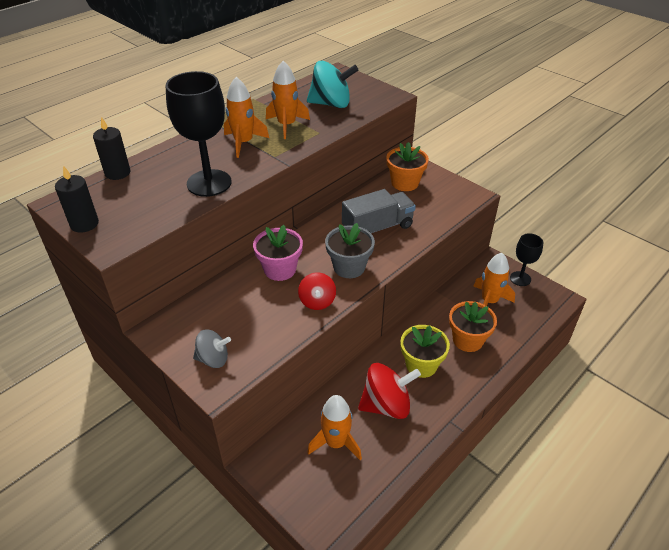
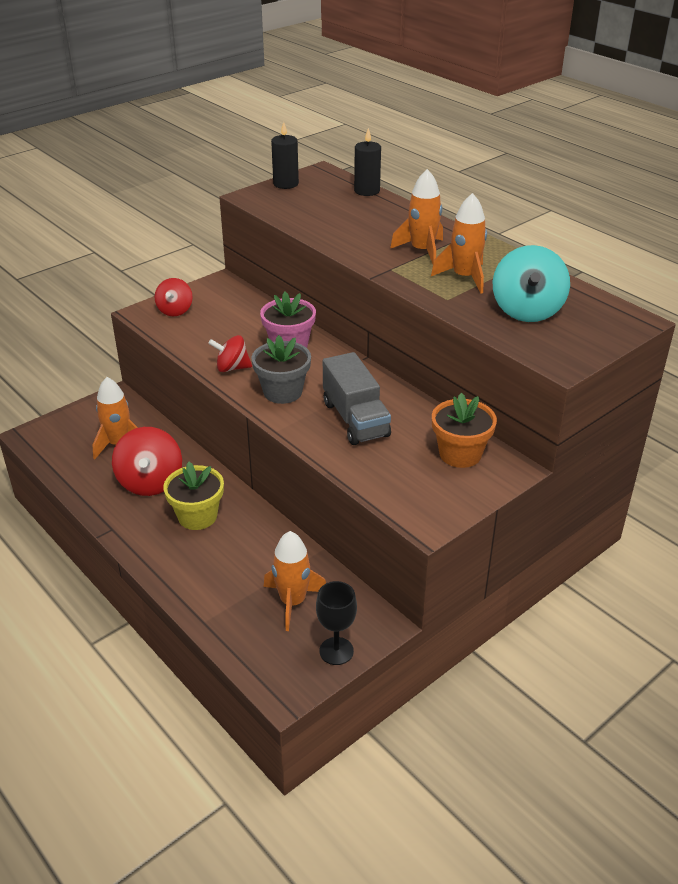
camera: 95 degrees right, 5 degrees down
black goblet [166,71,231,197] -> none
grey spinning top [193,329,231,368] -> red spinning top [155,278,193,316]
orange flower pot [449,301,497,352] -> none

